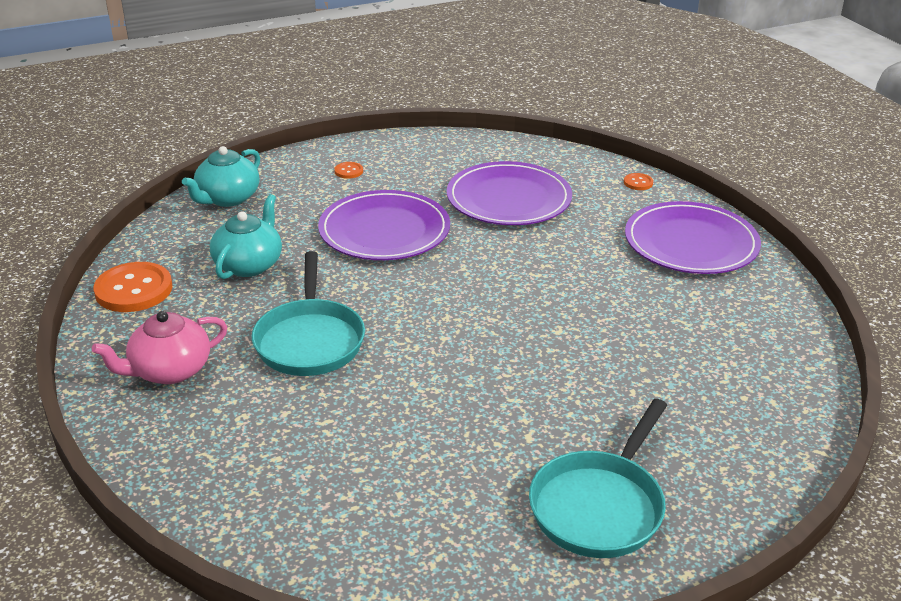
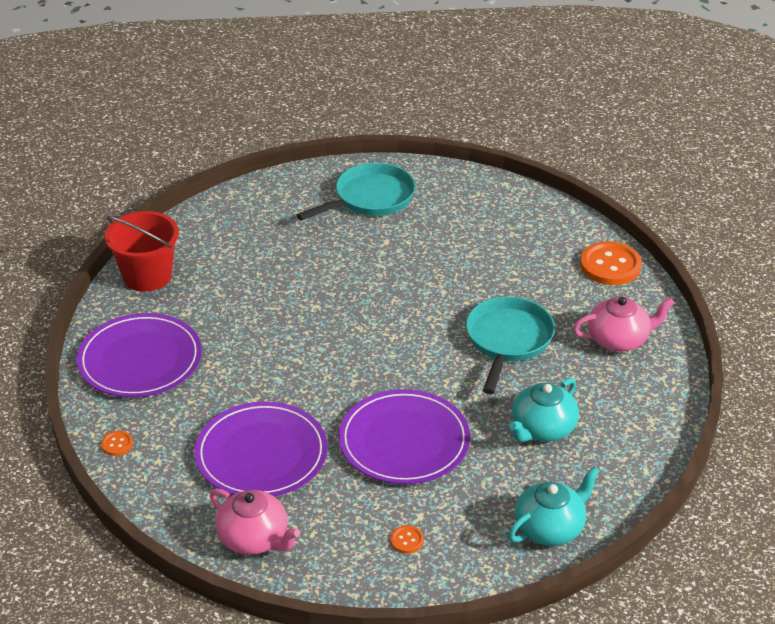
camera: 160 degrees left, 5 degrees up
orange button [93,262,172,312] -> orange button moved to [580,241,642,285]
none -> red bucket [105,211,179,292]
none -> pink teapot [210,489,300,555]

